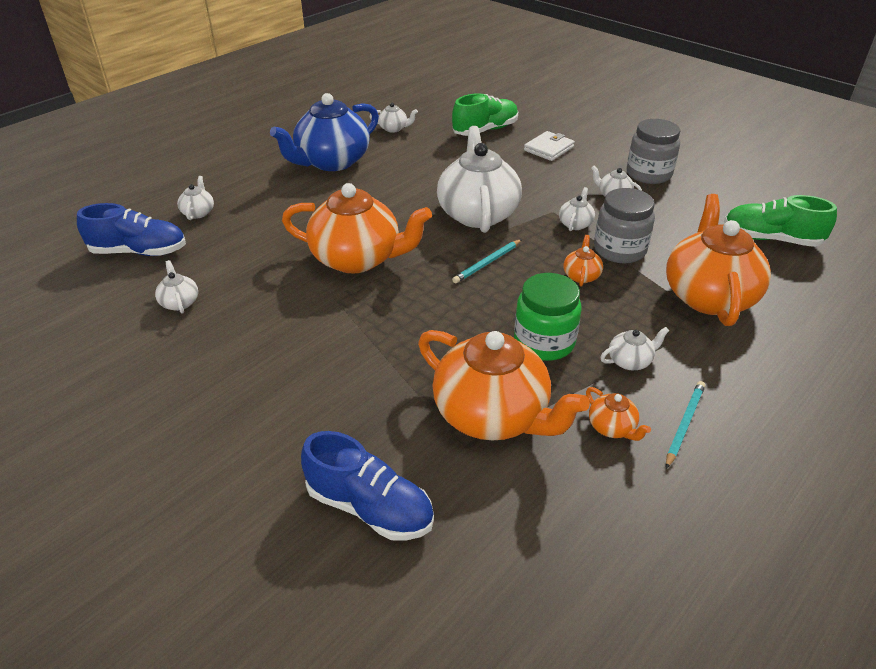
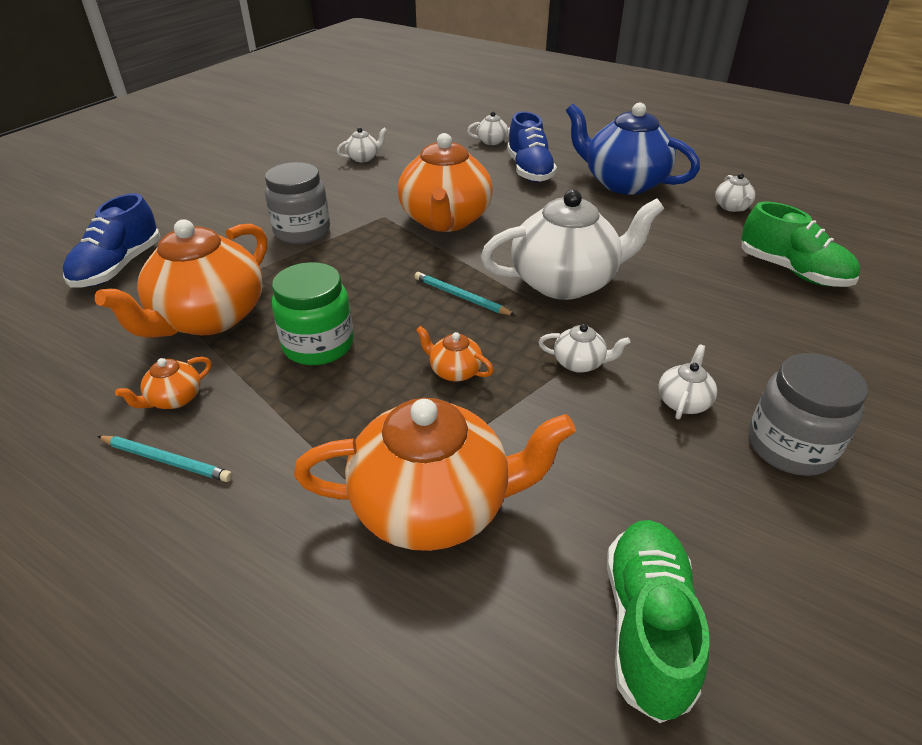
camera: 80 degrees right, 0 degrees up
blue shoe [77,203,186,256] -> blue shoe moved to [507,111,557,182]
white wallet [524,131,575,161] -> none
orange teapot [564,235,603,287] -> orange teapot turned 150 degrees counterclockwise [416,326,494,382]
grey jar [594,188,655,264] -> grey jar moved to [265,162,330,244]
white teapot [600,327,669,370] -> none

